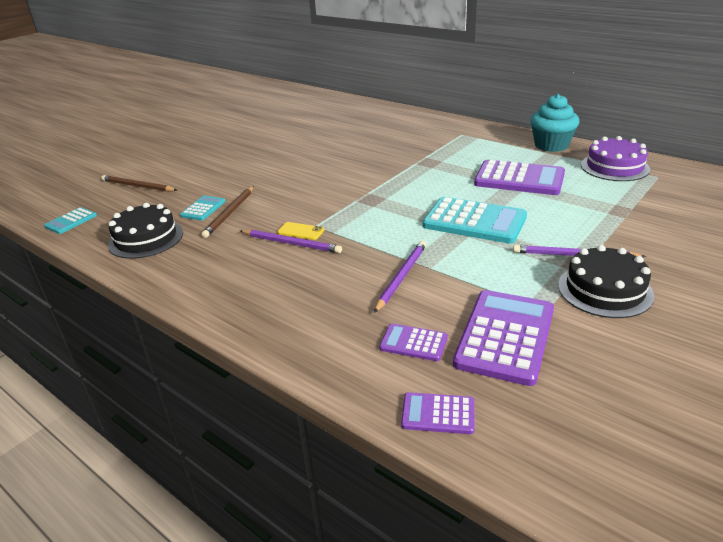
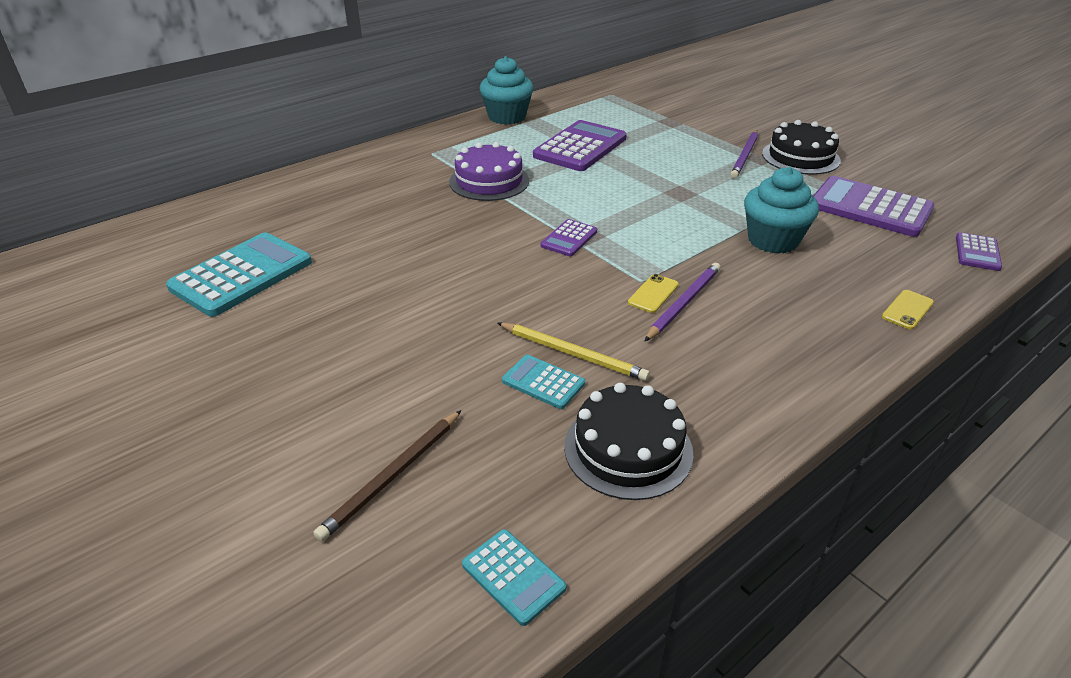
camera: 80 degrees left, 5 degrees up
brown pencil [201,186,254,238] -> yellow pencil [498,323,650,381]
purple pencil [374,241,426,313] -> turquoise cupcake [744,167,819,254]
purple calculator [379,324,448,361] -> purple calculator moved to [540,219,597,256]
turquoise calculator [423,197,527,244] -> turquoise calculator moved to [166,232,312,317]
purple cake [581,136,650,181] -> purple cake moved to [449,142,529,201]
none -> yellow phone [882,290,934,329]

